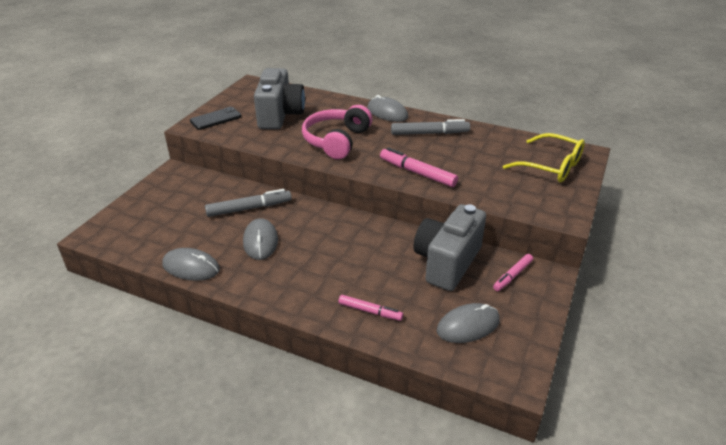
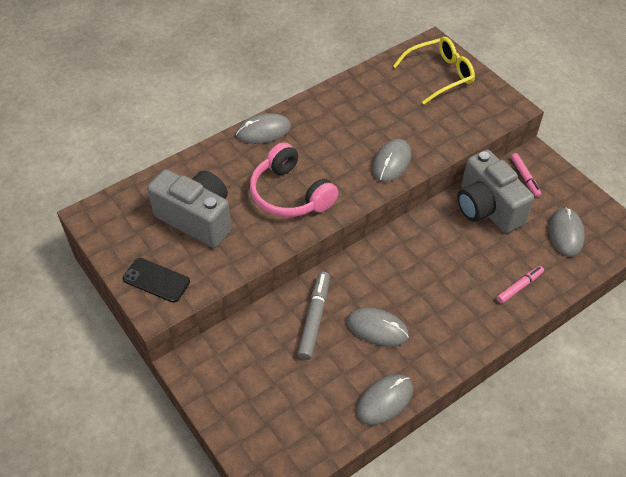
camera: 60 degrees left, 15 degrees up
black phone [190,107,242,130] -> black phone turned 60 degrees counterclockwise [122,258,190,303]
pink marker [380,147,458,187] -> grey mouse [372,139,411,182]
grey marker [391,119,470,135] -> none

